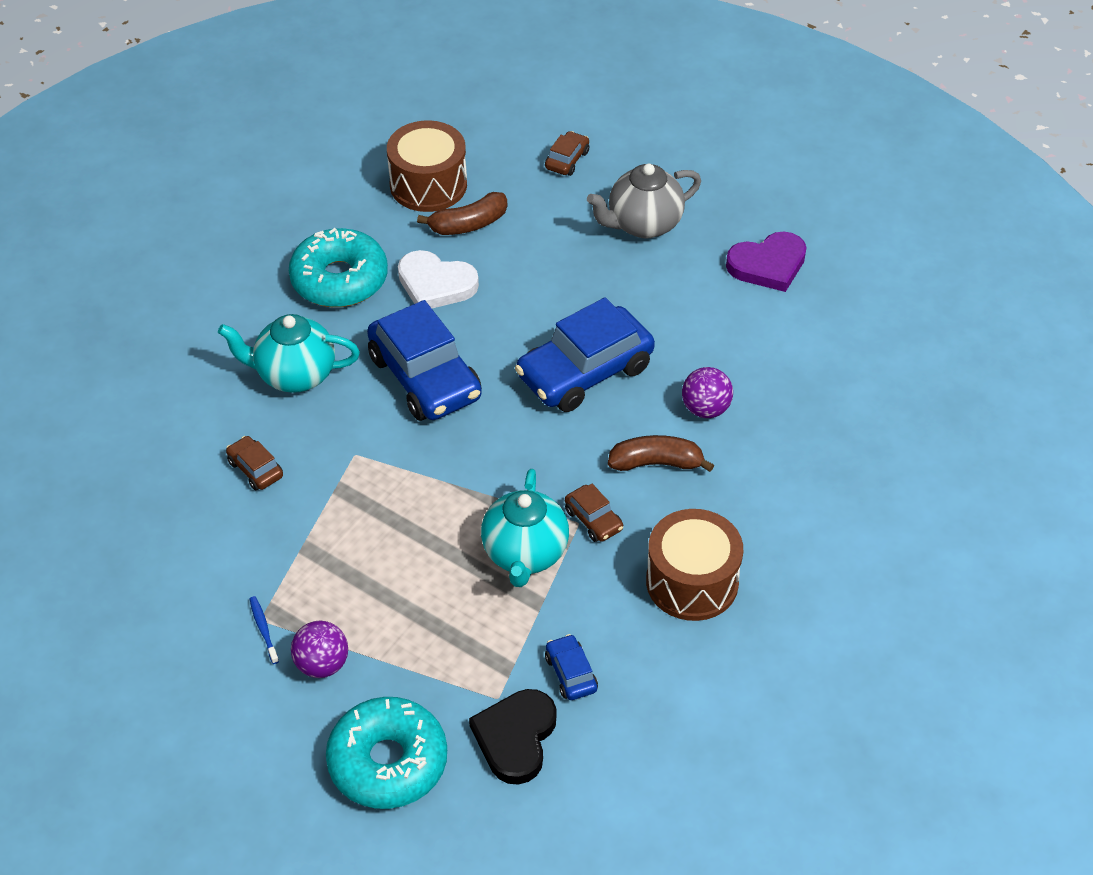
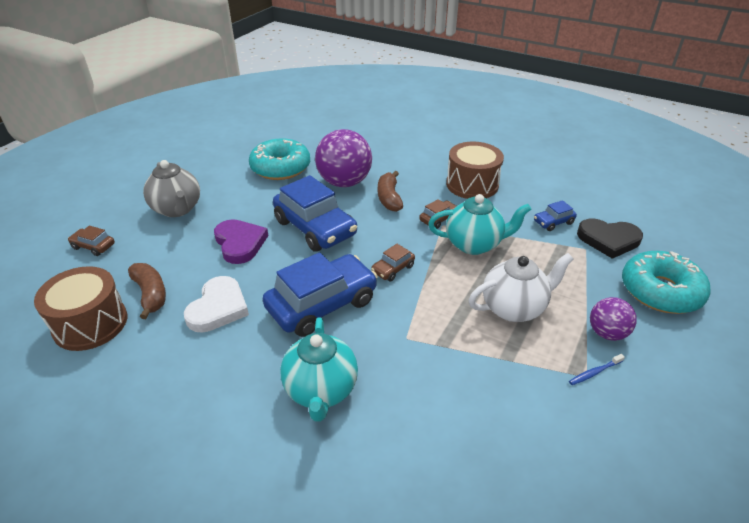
camera: 95 degrees left, 10 degrees down
brown car [226,436,283,491] -> brown car moved to [371,244,415,281]
turquoise donut [289,228,388,307] -> turquoise donut moved to [249,138,310,180]
purple ball [682,367,733,418] -> purple ball [315,129,372,187], size x1.81
purple heart [726,232,807,292] -> purple heart moved to [214,219,268,264]
none -> white teapot [468,253,574,322]

